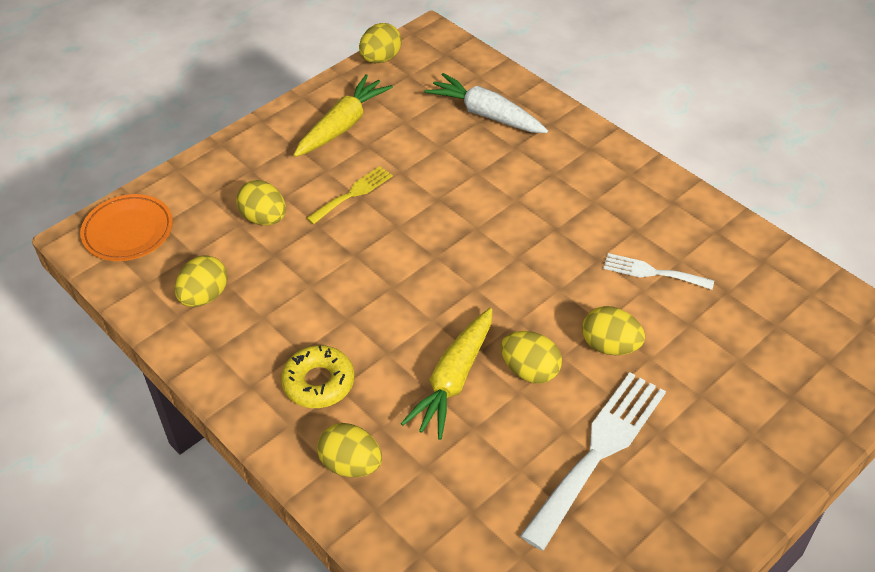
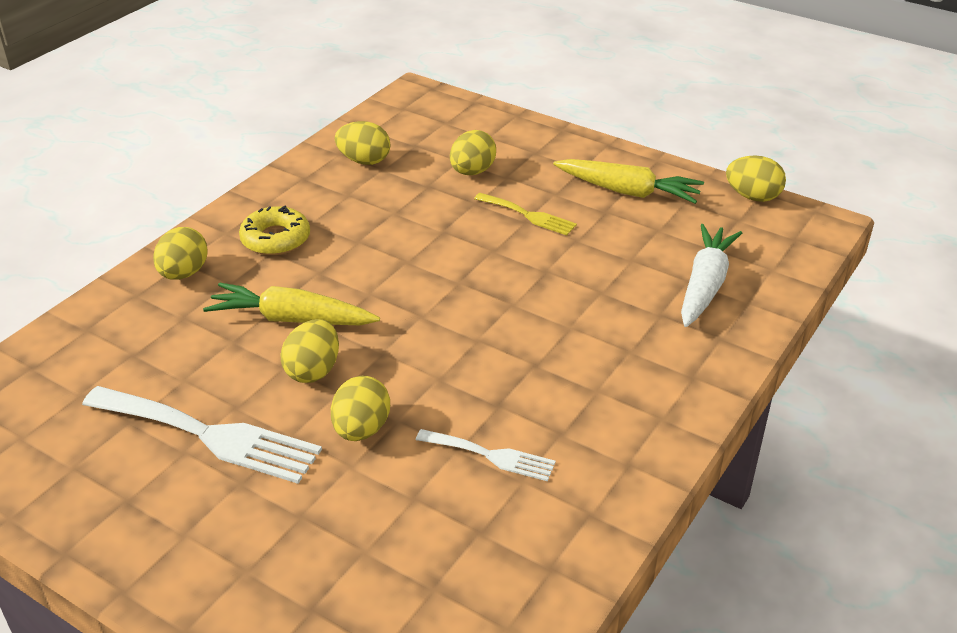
camera: 75 degrees right, 10 degrees down
orange plate [80,194,173,261] -> none
white fork [603,253,714,290] -> white fork turned 105 degrees clockwise [416,429,556,481]

